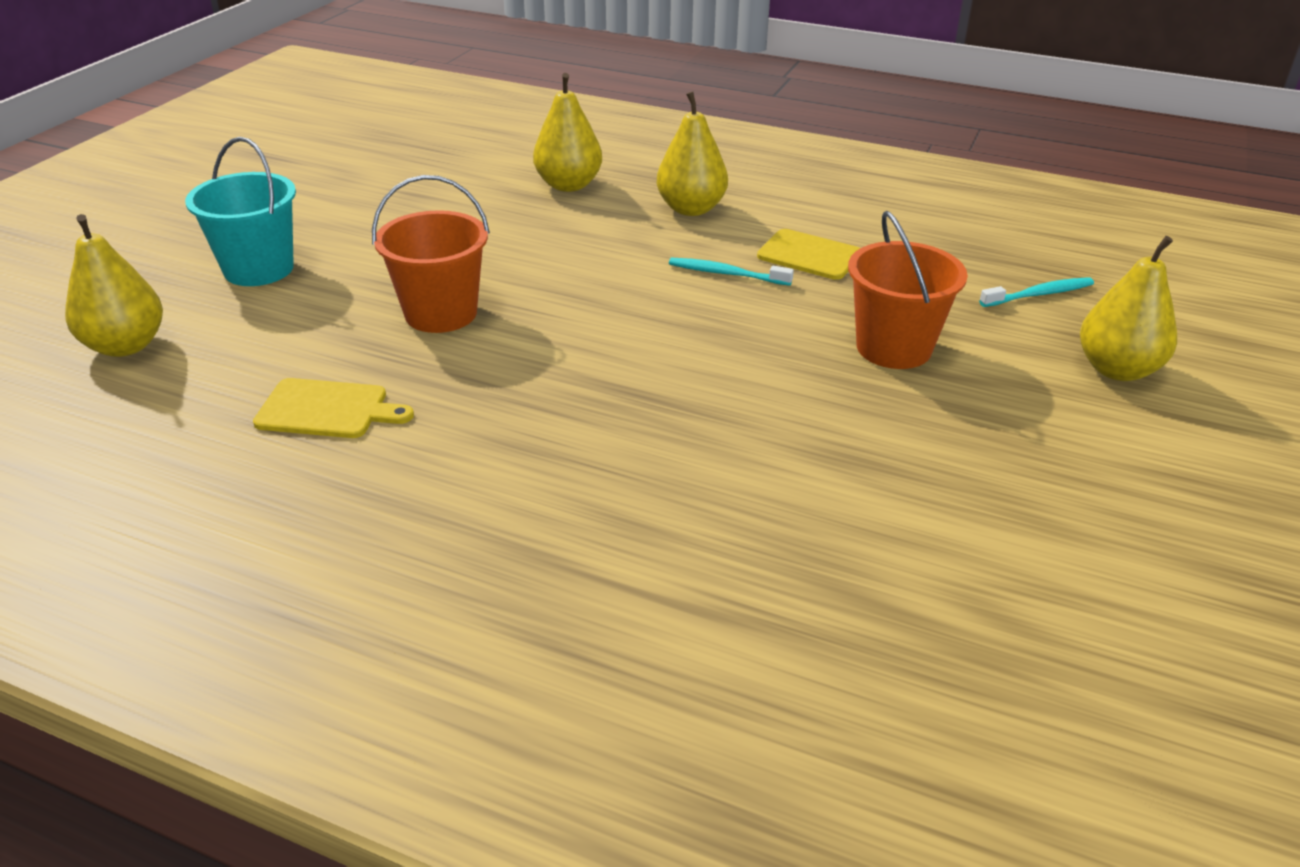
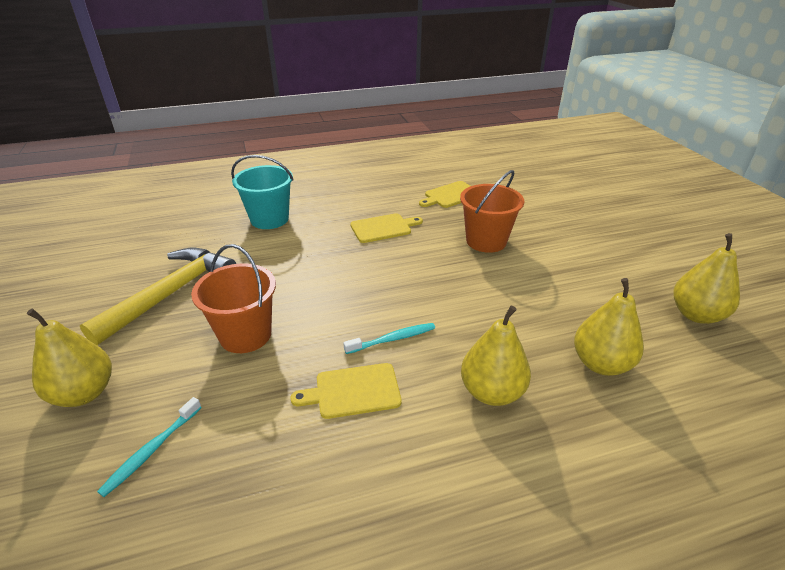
camera: 140 degrees right, 0 degrees up
yellow pear [65,214,163,357] -> yellow pear moved to [673,233,740,324]
turquoise bucket [185,137,296,286] -> turquoise bucket moved to [231,155,294,229]
none -> yellow hammer [80,248,236,345]
none -> yellow cutting board [350,213,423,243]

